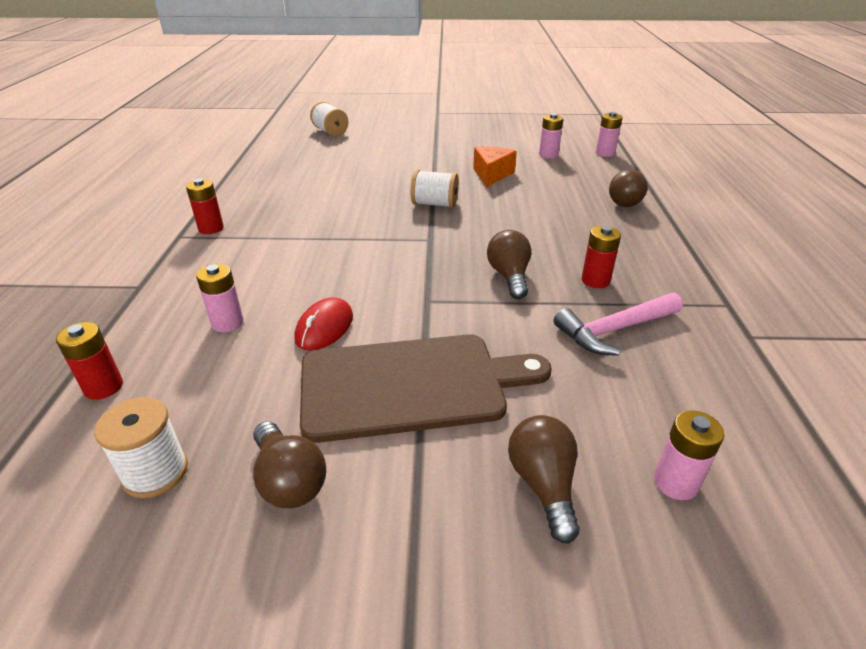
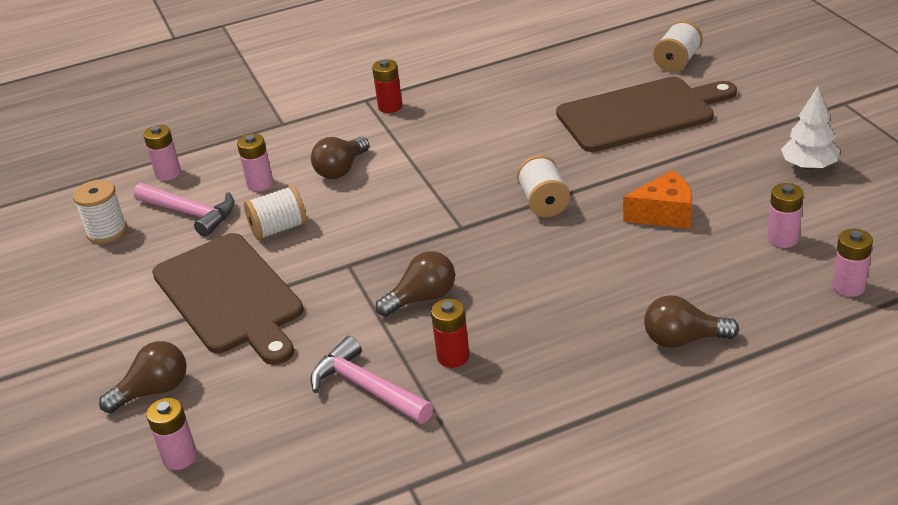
camera: 70 degrees right, 0 degrees up
red battery [56,322,123,400] -> pink battery [143,125,181,181]
brown light bulb [253,421,326,508] -> brown light bulb moved to [311,137,369,179]
red mouse [294,297,353,351] -> white spool [244,185,307,240]
none -> pink hammer [134,183,235,237]
none -> brown cutting board [556,77,737,152]
none -> white tree [781,86,840,170]

